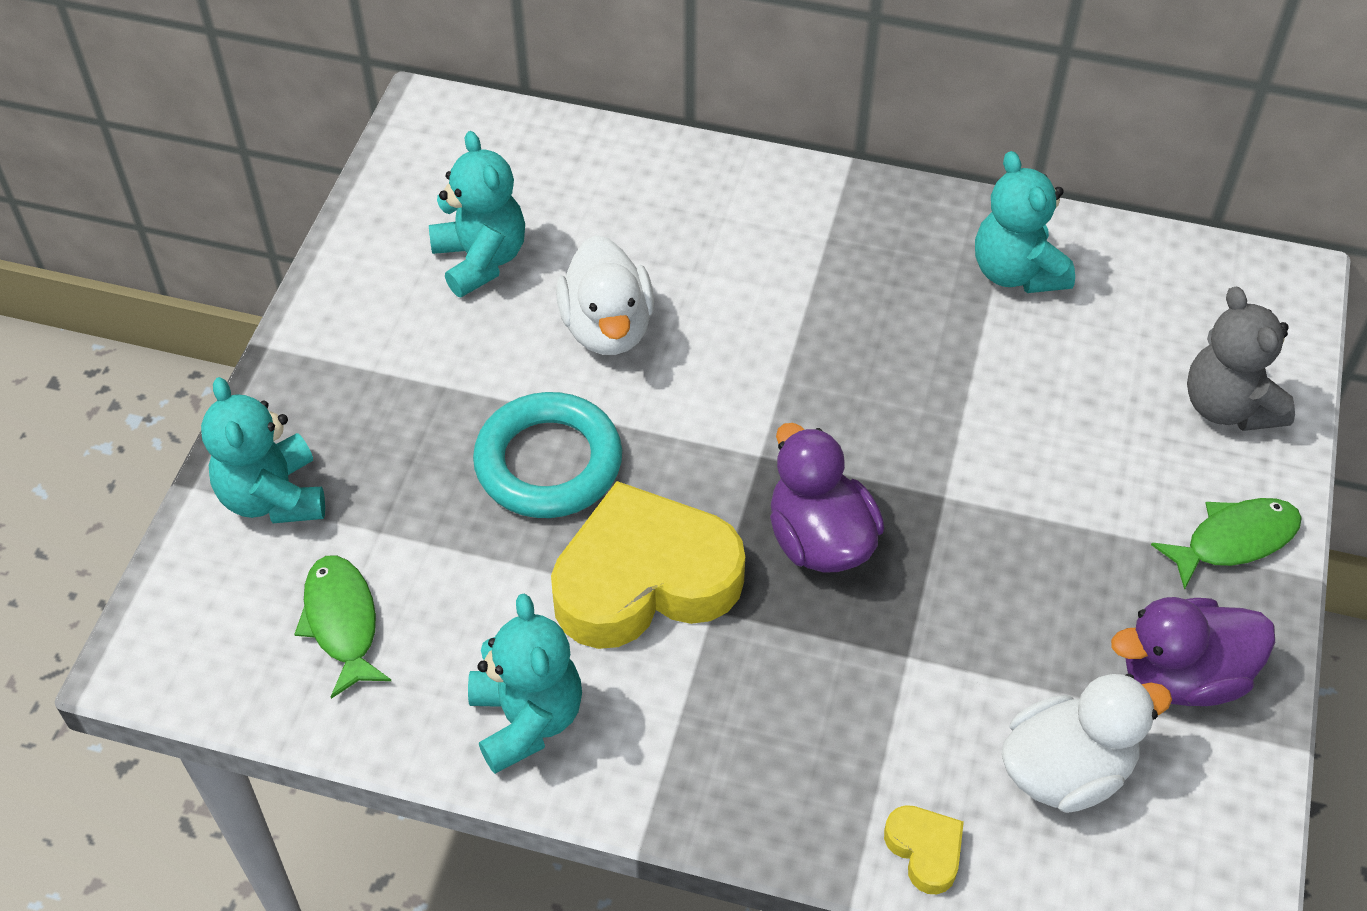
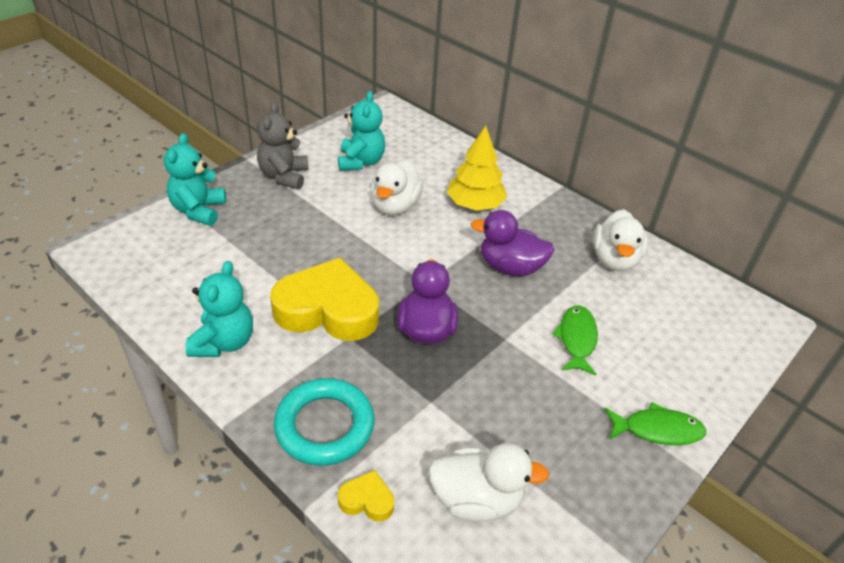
camera: 25 degrees right, 10 degrees down
green fish [294,555,391,699] -> green fish moved to [552,305,598,376]
turquoise ring [473,392,622,518] -> turquoise ring moved to [274,378,375,466]
yellow heart [884,805,964,894] -> yellow heart turned 75 degrees counterclockwise [338,470,394,521]
turquoise teddy bear [975,151,1075,293] -> white duck [593,209,648,271]
purple duck [1111,597,1275,706] -> purple duck moved to [471,210,555,276]
grey teddy bear [1187,286,1295,431] -> grey teddy bear moved to [257,102,309,190]
none -> yellow tree [447,126,507,211]

